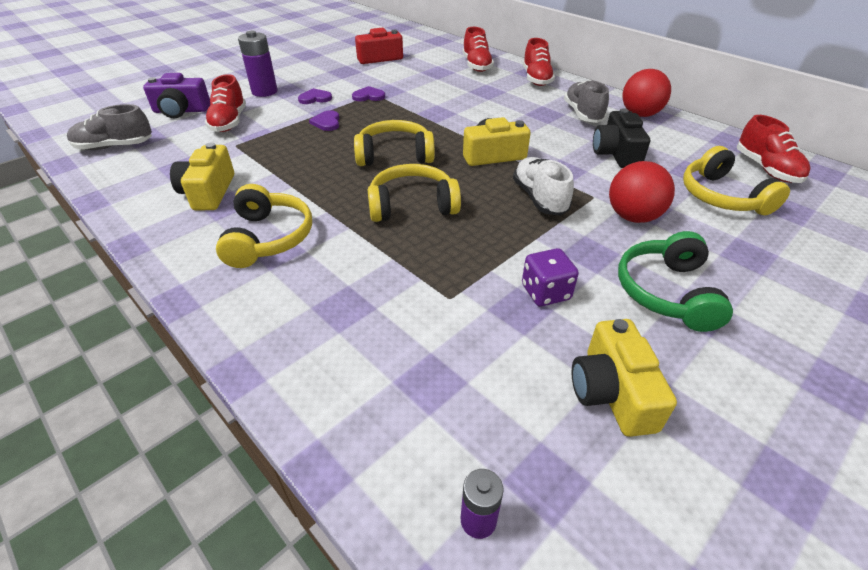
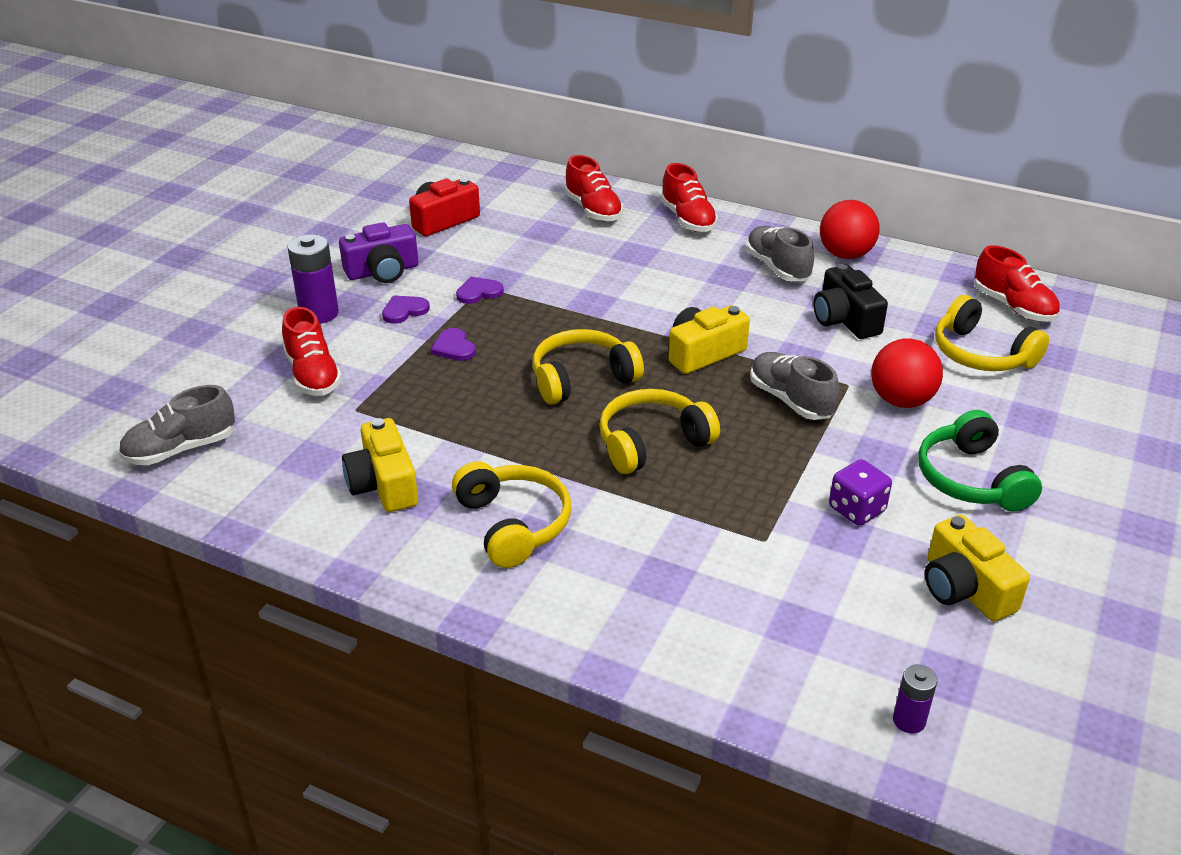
camera: 20 degrees left, 5 degrees down
purple camera [143,73,210,118] -> purple camera moved to [339,222,418,283]
white shoe [513,157,574,215] -> grey shoe [750,352,839,420]

